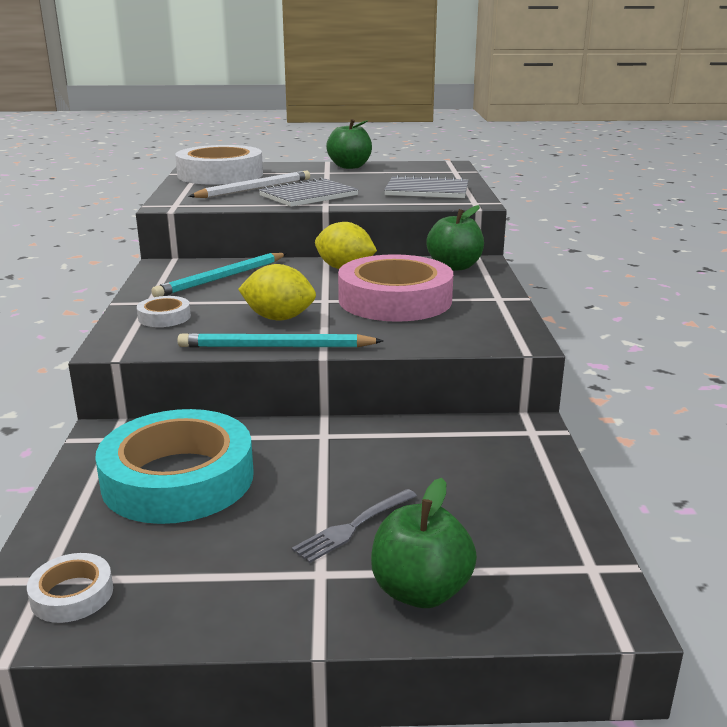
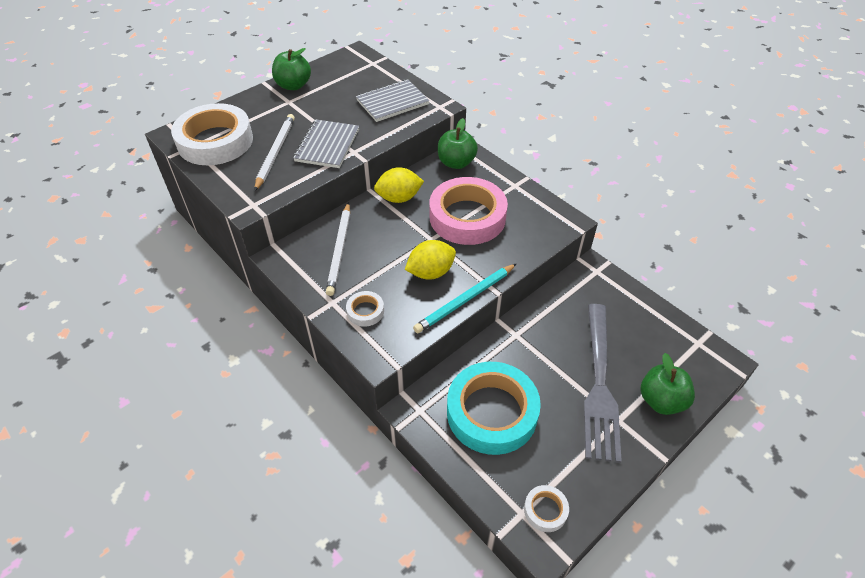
camera: 40 degrees left, 25 degrees up
turquoise pencil [151,253,287,297] -> white pencil [326,202,350,296]
grey fork [292,489,417,563] -> grey fork [584,304,622,463], size x2.23

